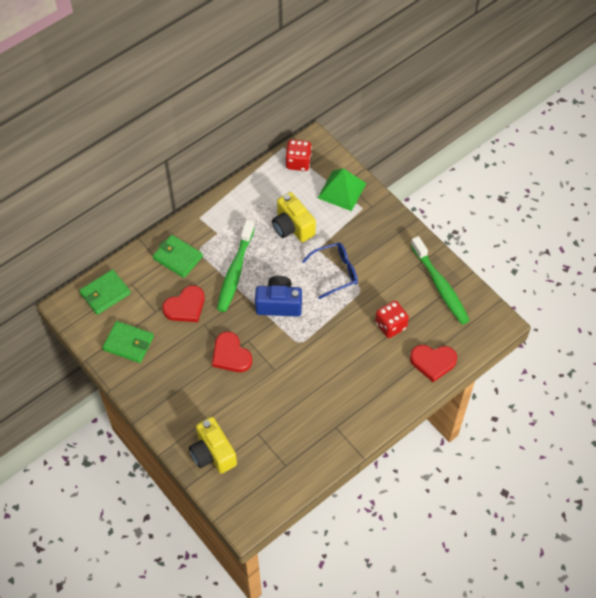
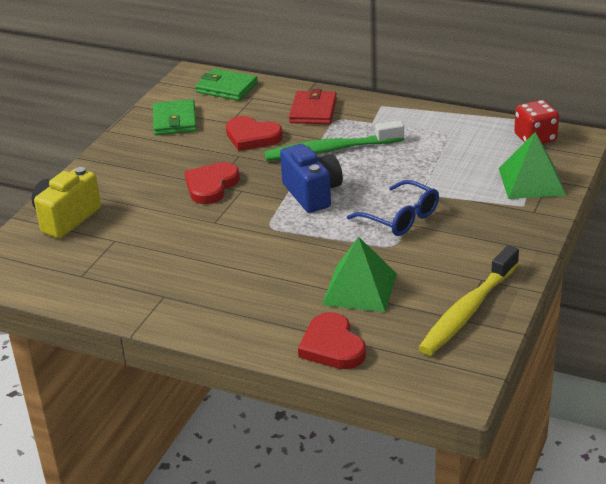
camera: 65 degrees right, 25 degrees down
green wallet [153,235,203,278] -> red wallet [289,89,337,124]
yellow camera [272,192,316,242] -> none
red dice [375,301,409,338] -> green pyramid [322,236,397,312]
green toothbrush [411,236,470,325] -> yellow toothbrush [418,245,519,355]

